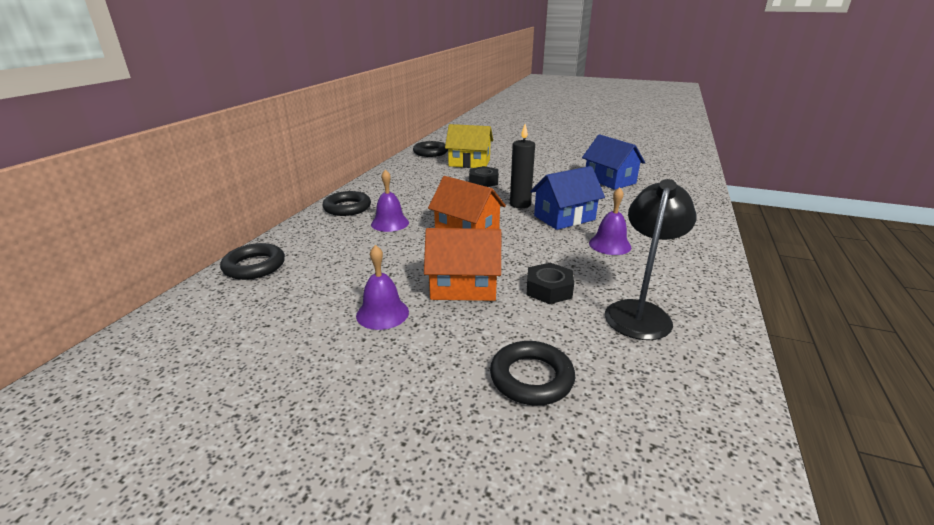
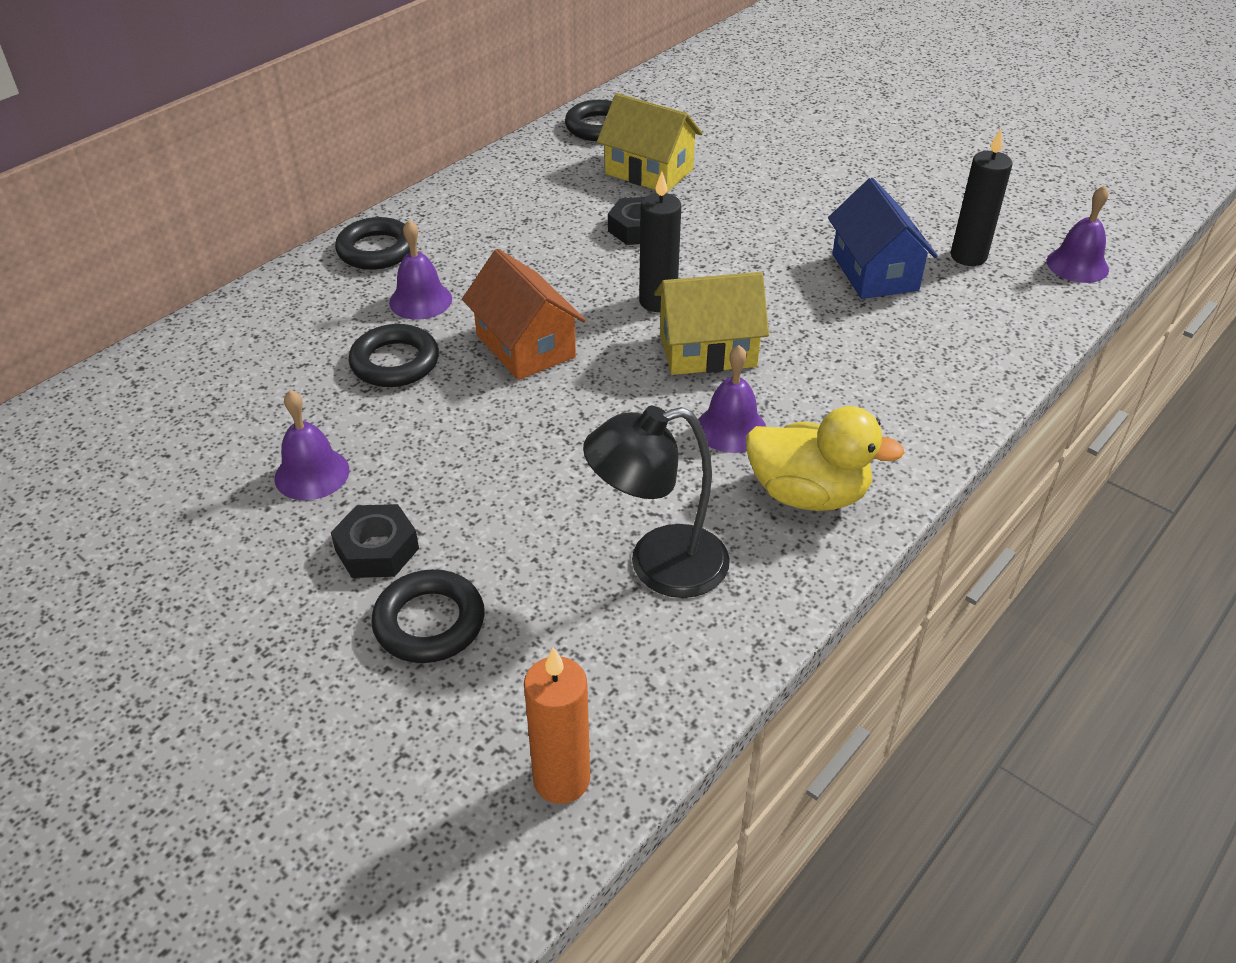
camera: 20 degrees right, 15 degrees up
black ring [220,243,285,280] -> black ring moved to [349,324,439,387]
orange house [424,228,501,301] -> none
black nut [527,263,574,304] -> black nut moved to [331,504,419,578]
blue house [530,166,605,230] -> yellow house [654,272,769,375]
black lamp [605,179,697,340] -> black lamp turned 150 degrees counterclockwise [583,406,730,598]
none -> orange candle [524,647,590,804]
none -> yellow duck [746,406,905,511]
none -> black candle [951,129,1013,266]
none -> purple bell [1046,186,1109,283]

